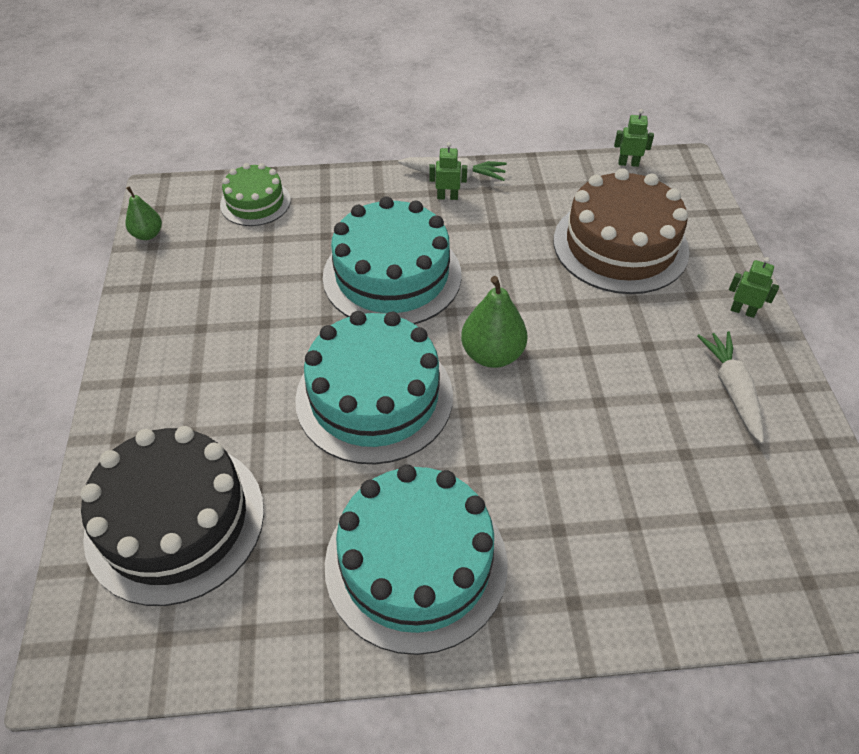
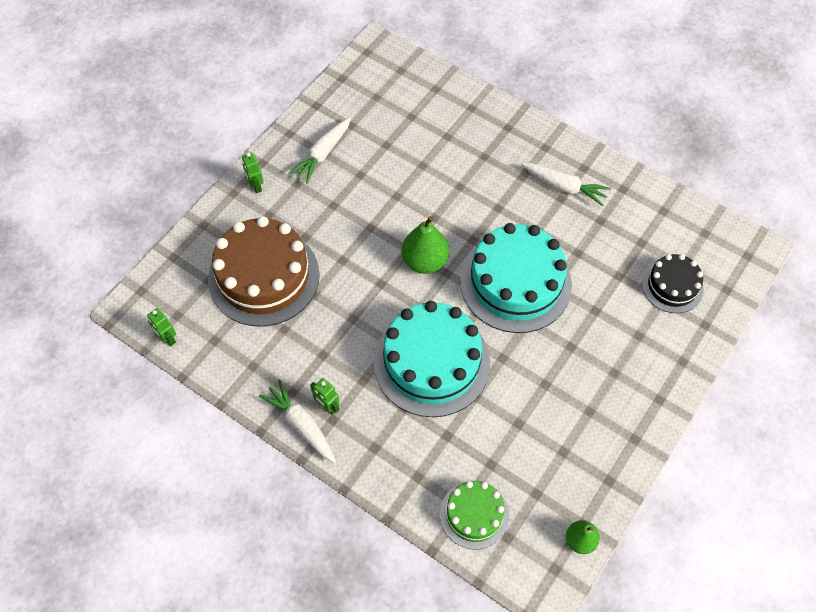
camera: 140 degrees left, 10 degrees up
black cake [80,426,264,606] -> black cake [642,254,704,313], size x0.55
turquoise cake [325,464,507,655] -> white carrot [521,163,611,206]

